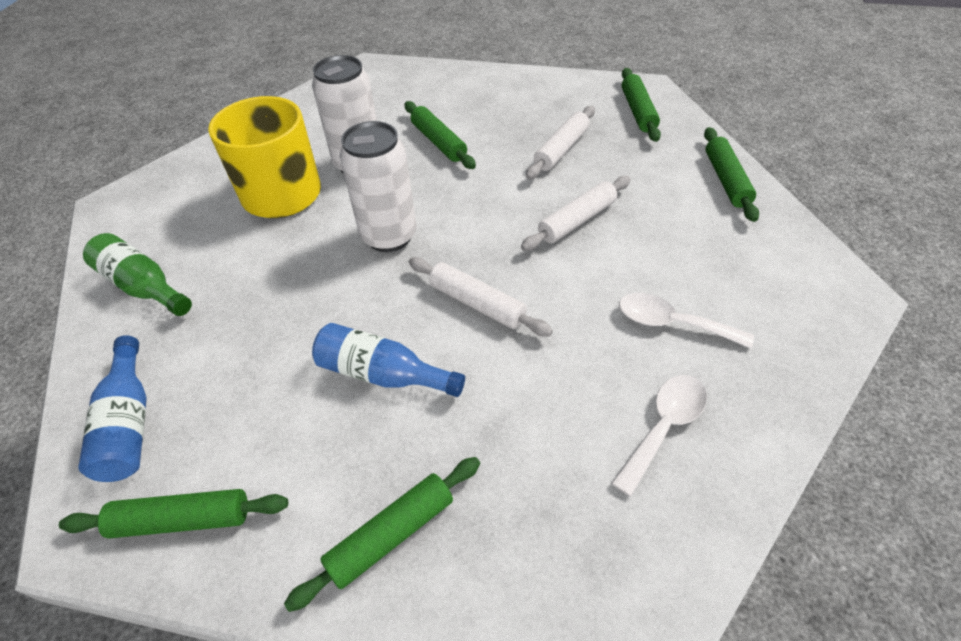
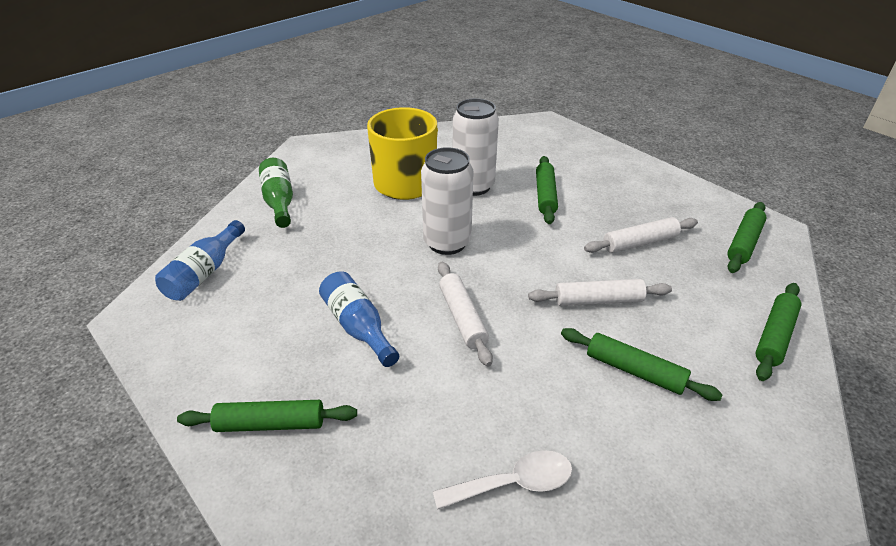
camera: 35 degrees right, 10 degrees down
green rolling pin [59,489,288,539] -> green rolling pin moved to [561,328,723,401]
white spoon [619,293,754,348] -> none

